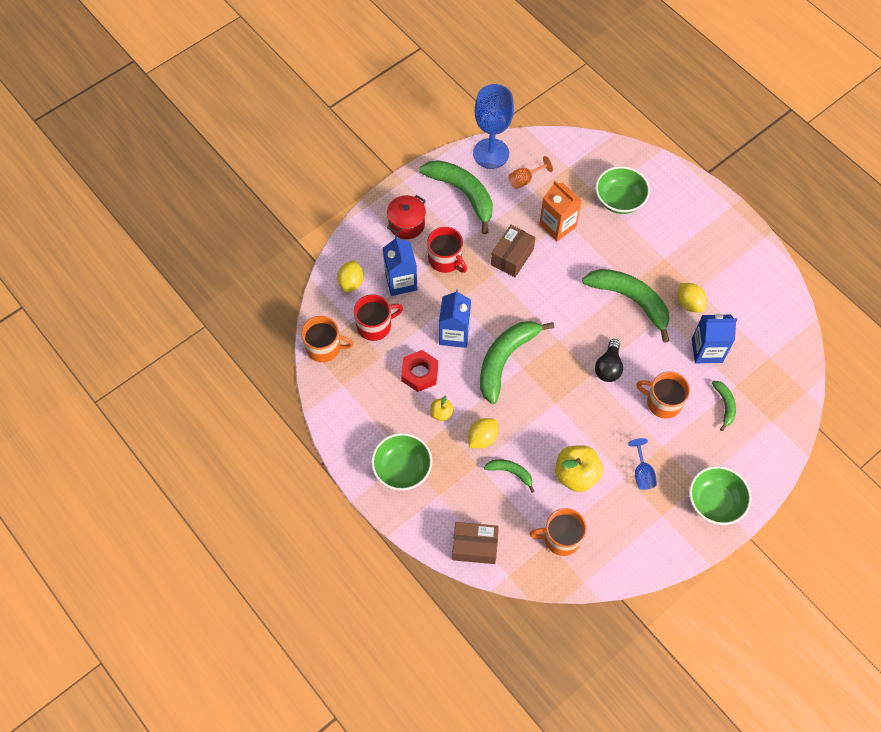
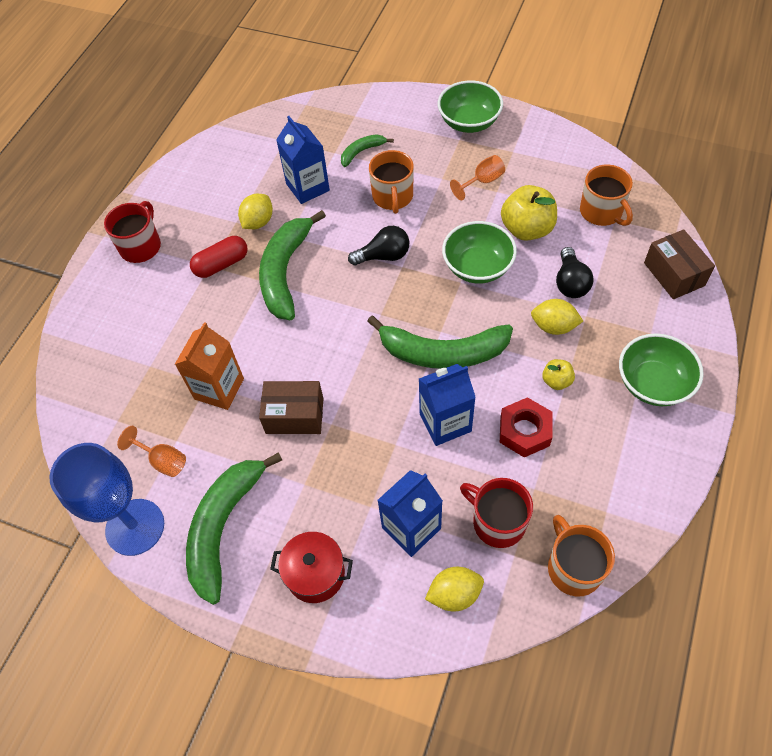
camera: 115 degrees left, 5 degrees down
red mug [427,227,467,273] -> red mug moved to [104,201,161,263]
green banana [484,459,534,493] -> black light bulb [556,247,594,298]
green bowl [595,166,650,214] -> green bowl moved to [442,221,517,284]
blue goblet [628,438,657,490] -> orange goblet [450,155,505,200]
none -> red capsule [190,236,248,278]

